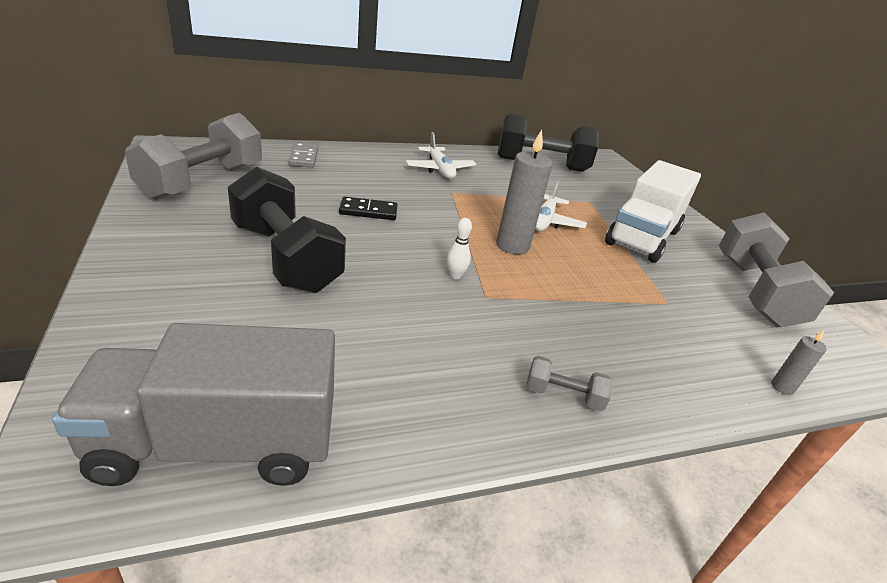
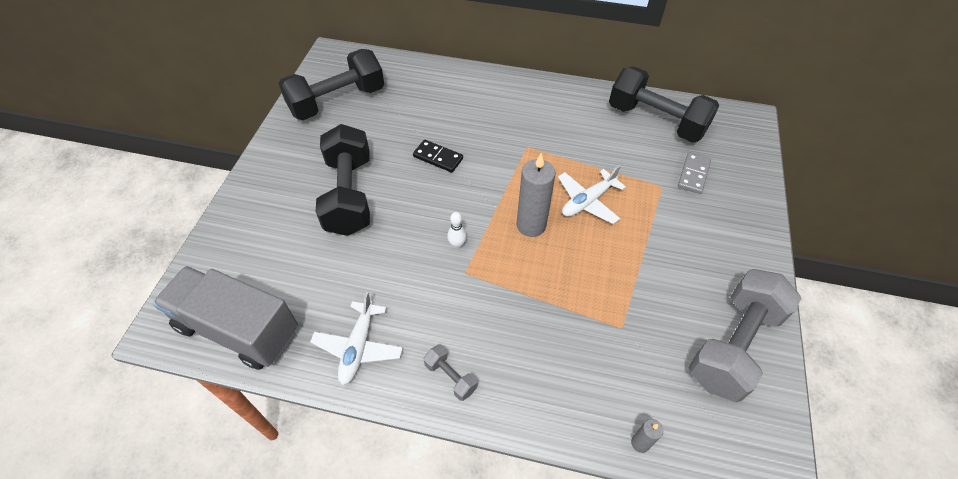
camera: 35 degrees right, 20 degrees up
grey dumbbell [125,113,262,200] -> black dumbbell [278,49,384,120]
grey domino [289,143,318,168] -> grey domino moved to [678,152,711,194]
white plane [406,132,476,179] -> white plane moved to [310,292,403,385]
white truck [605,160,701,263] -> none

